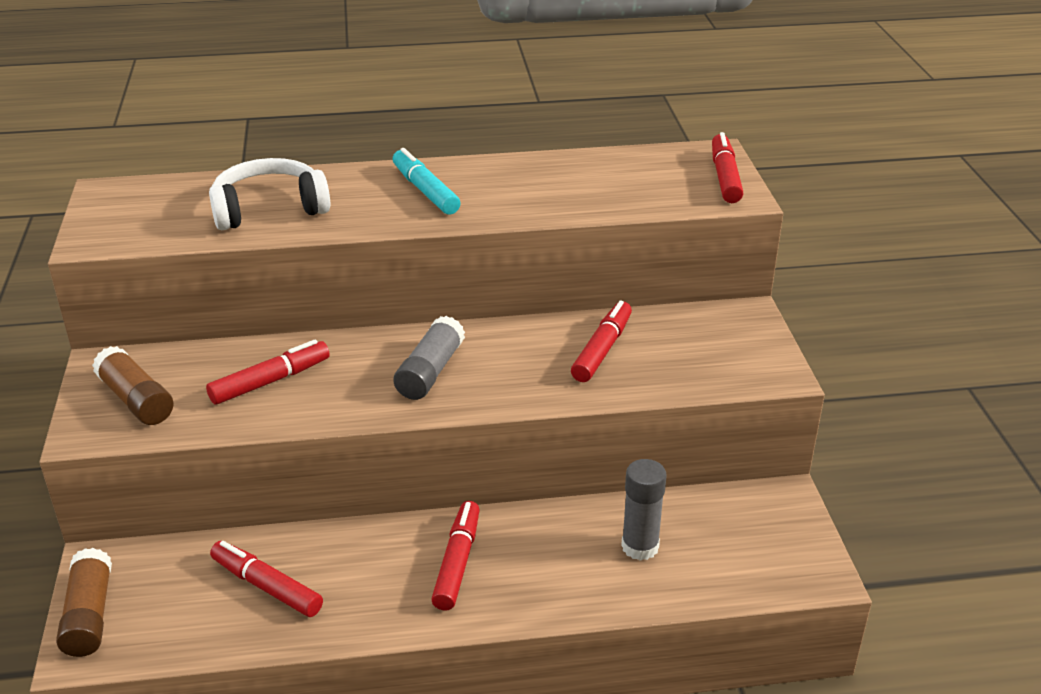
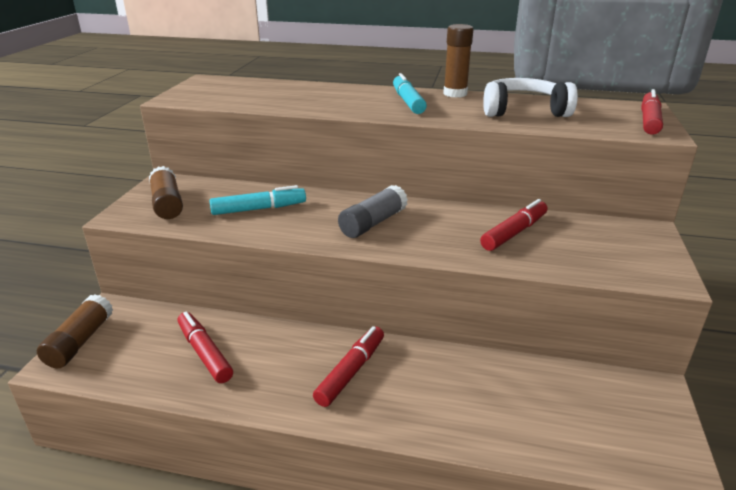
camera: 20 degrees right, 5 degrees down
red marker [206,339,330,404] -> turquoise marker [209,185,306,215]
white headphones [209,158,330,230] -> white headphones moved to [483,78,578,117]
grey glue stick [621,459,667,560] -> none
none -> brown glue stick [443,24,473,98]

